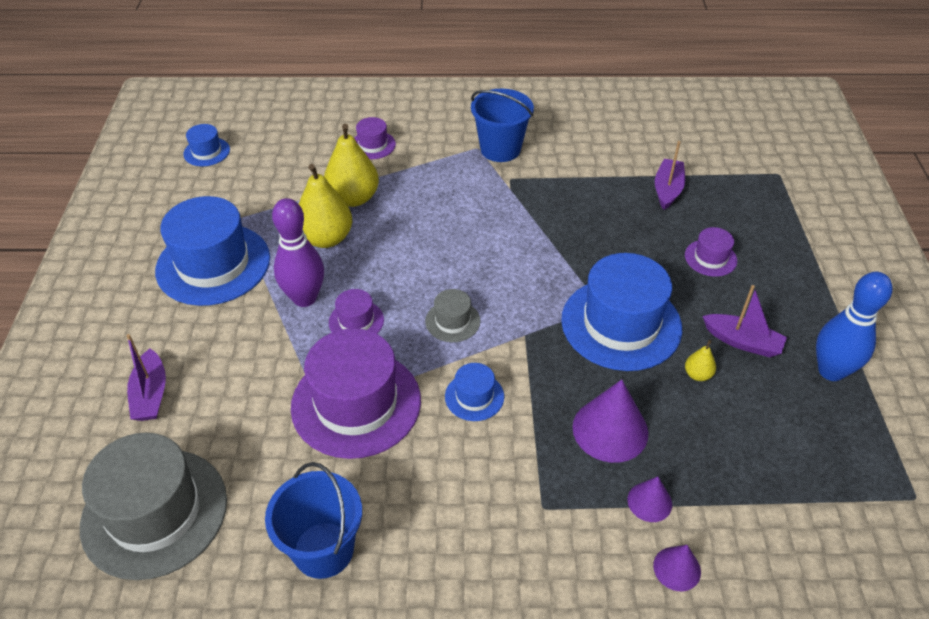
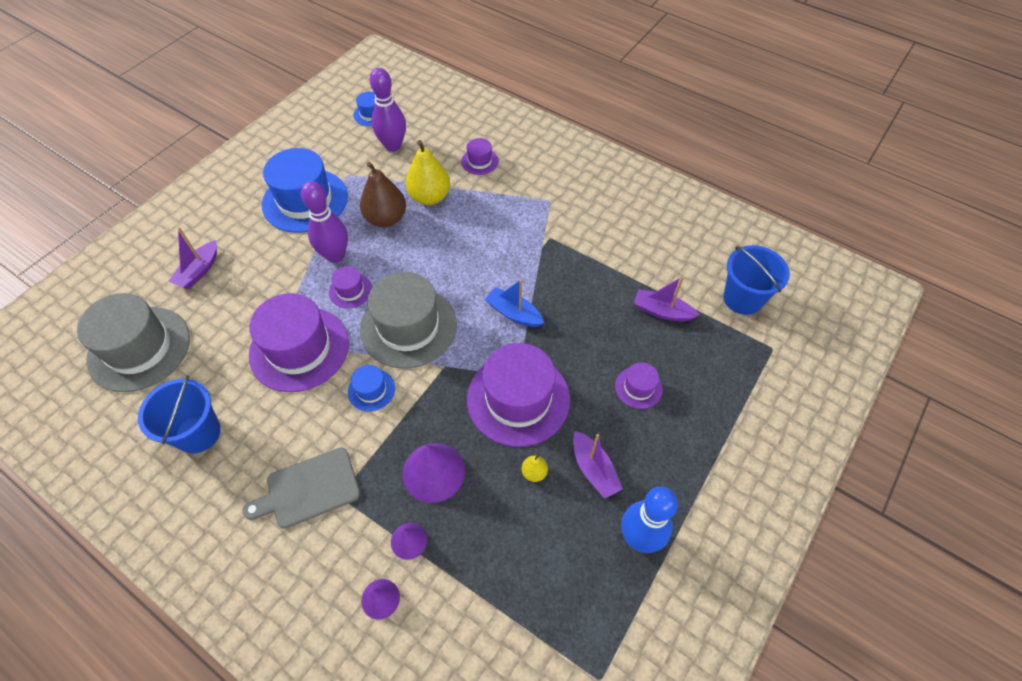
camera: 35 degrees right, 10 degrees up
yellow pear [299,164,352,248] -> brown pear [360,162,406,227]
grey hat [425,289,481,342] -> grey hat [360,272,457,369], size x2.16
blue bucket [471,89,534,162] -> blue bucket moved to [723,245,790,315]
blue hat [561,253,682,371] -> purple hat [467,343,570,447]
purple boat [655,141,685,210] -> purple boat turned 120 degrees counterclockwise [634,276,699,321]
none -> grey cutting board [243,447,360,529]
none -> purple bowling pin [370,68,406,152]
none -> blue boat [485,279,544,327]

